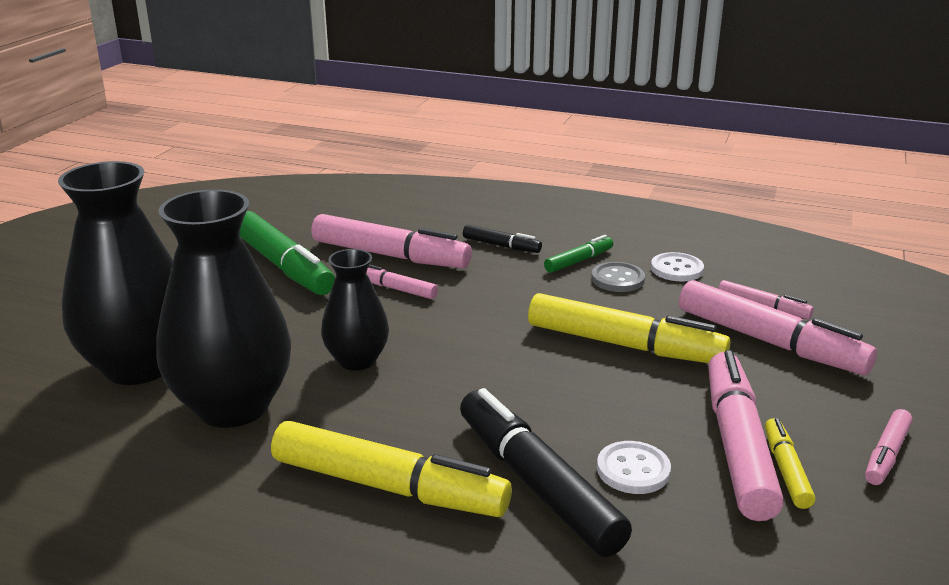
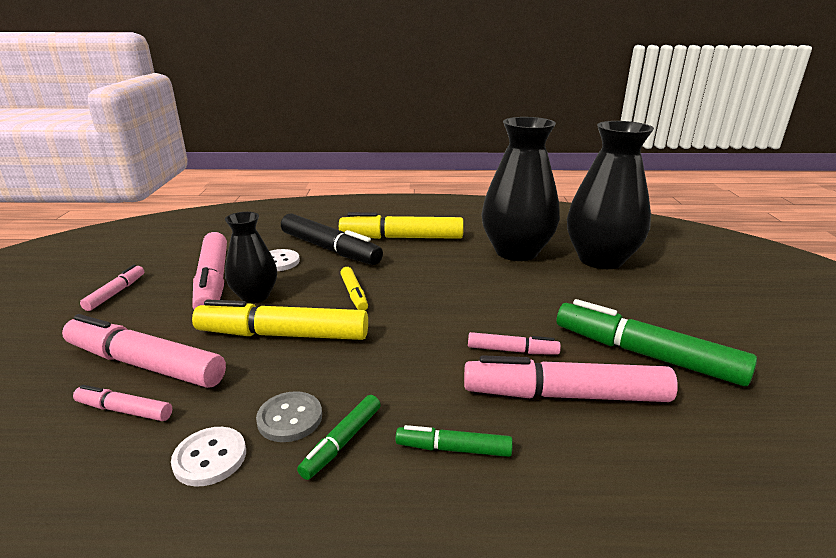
camera: 160 degrees right, 0 degrees up
black vase [321,249,389,371] -> black vase moved to [225,212,277,303]
black marker [463,225,542,253] -> green marker [396,425,513,457]
yellow marker [765,418,815,509] -> yellow marker moved to [340,267,368,310]

